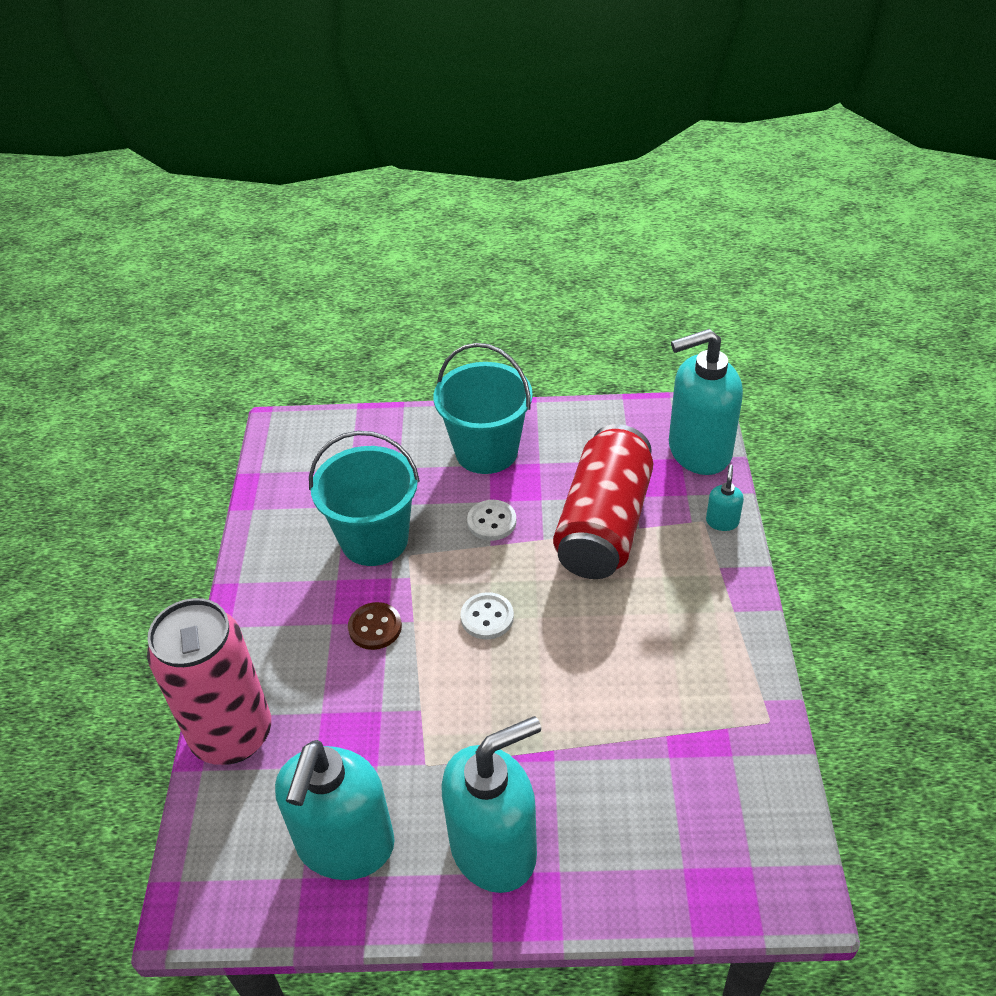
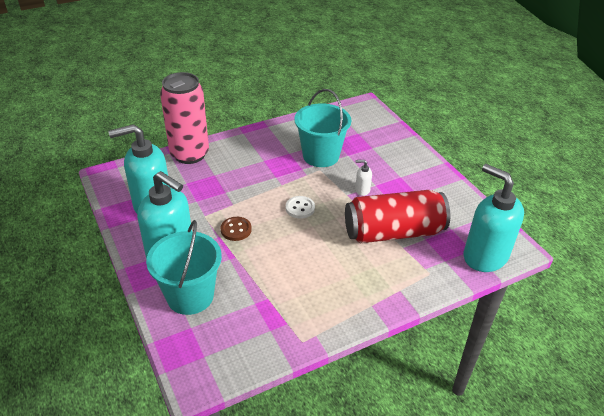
camera: 60 degrees right, 5 degrees down
brown button [348,602,402,650] -> brown button moved to [221,217,252,241]
turquoise bucket [434,343,533,474] -> turquoise bucket moved to [146,220,222,315]
white button [467,500,517,541] -> white soap dispenser [355,160,372,196]
turquoise soap dispenser [706,465,744,531] -> none

